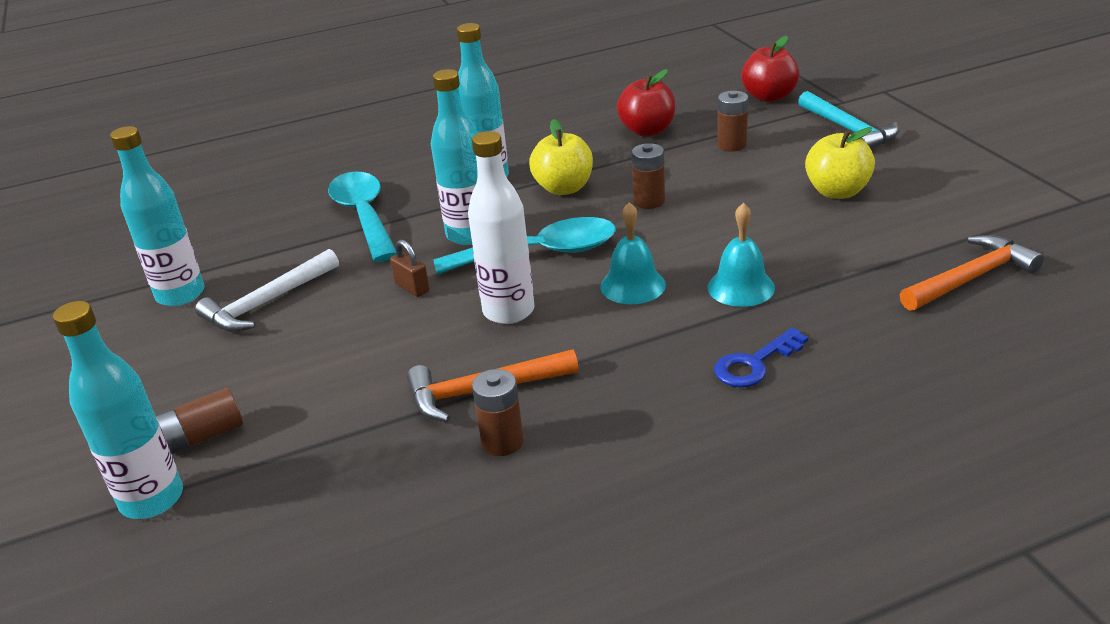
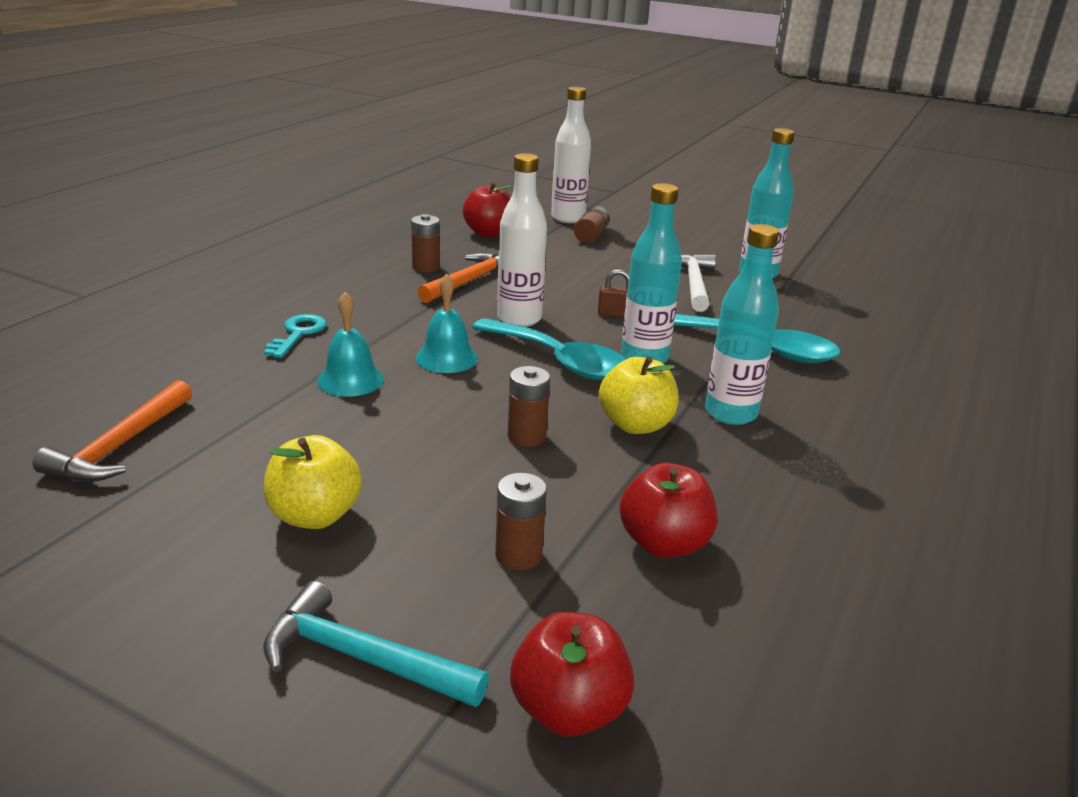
camera: 135 degrees right, 5 degrees down
turquoise bottle [53,301,183,519] -> white bottle [551,87,591,223]
turquoise spoon [434,217,616,275] -> turquoise spoon turned 90 degrees counterclockwise [472,318,626,380]
blue key [714,328,808,387] -> turquoise key [264,314,326,358]
none -> red apple [463,182,511,237]

